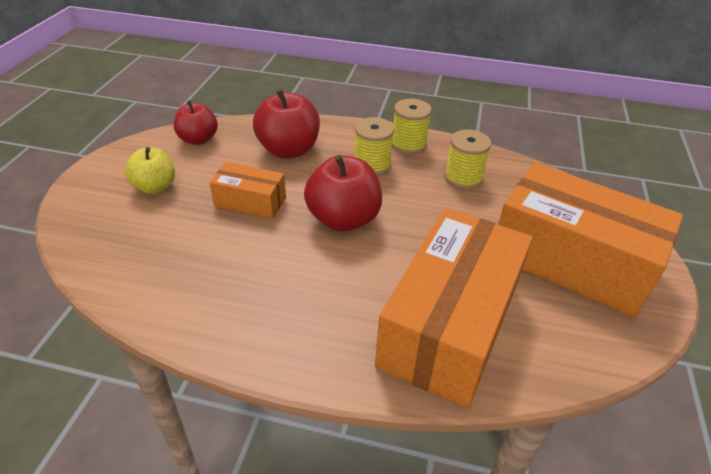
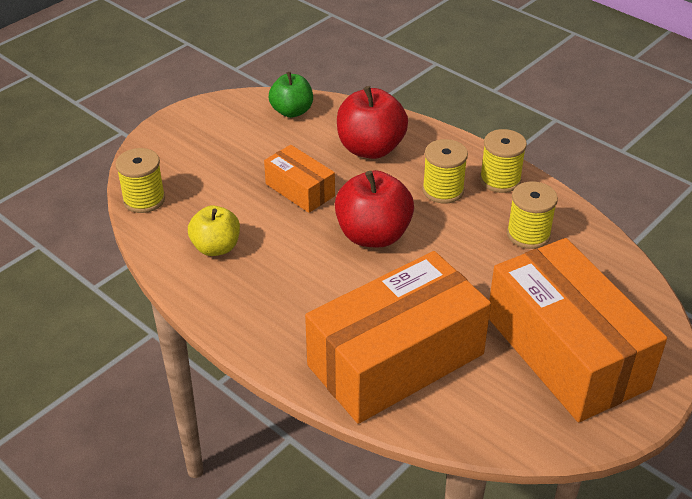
camera: 30 degrees right, 0 degrees up
yellow apple [124,147,175,194] -> yellow apple moved to [188,205,240,256]
red apple [174,100,218,145] -> green apple [269,72,313,118]
none -> yellow spool [116,148,165,213]

